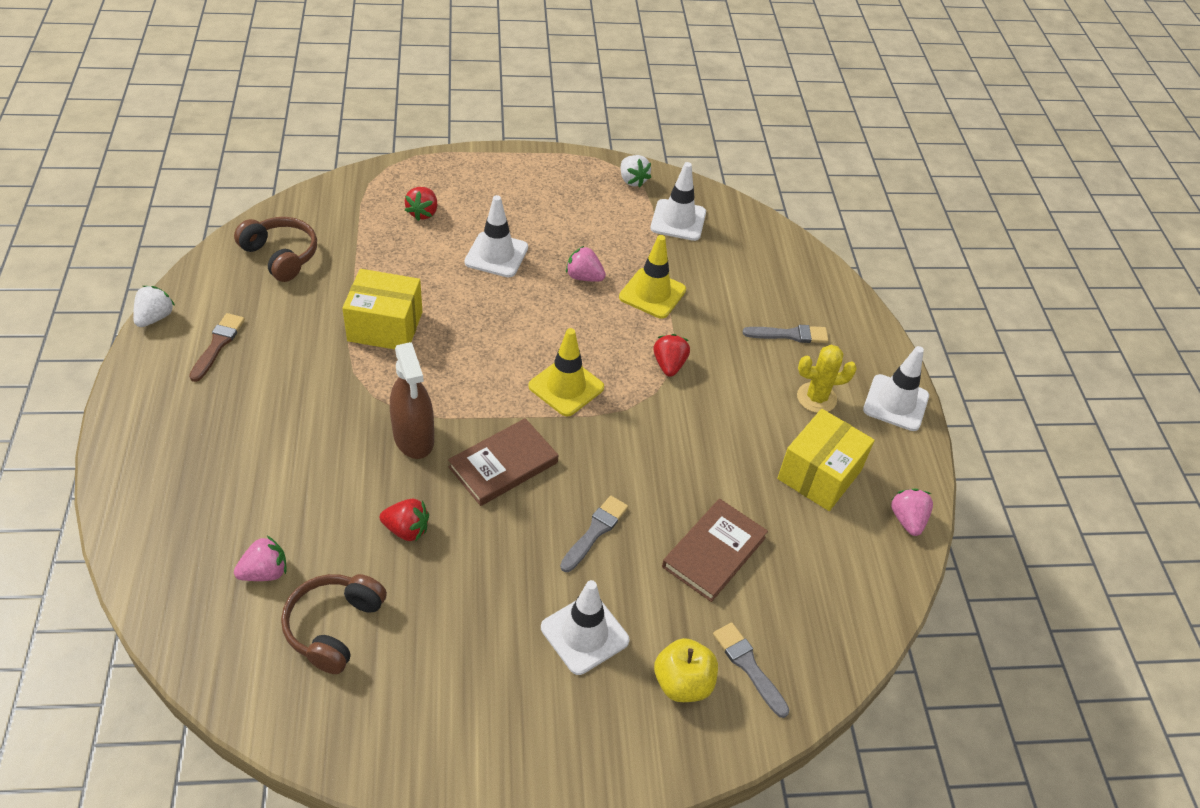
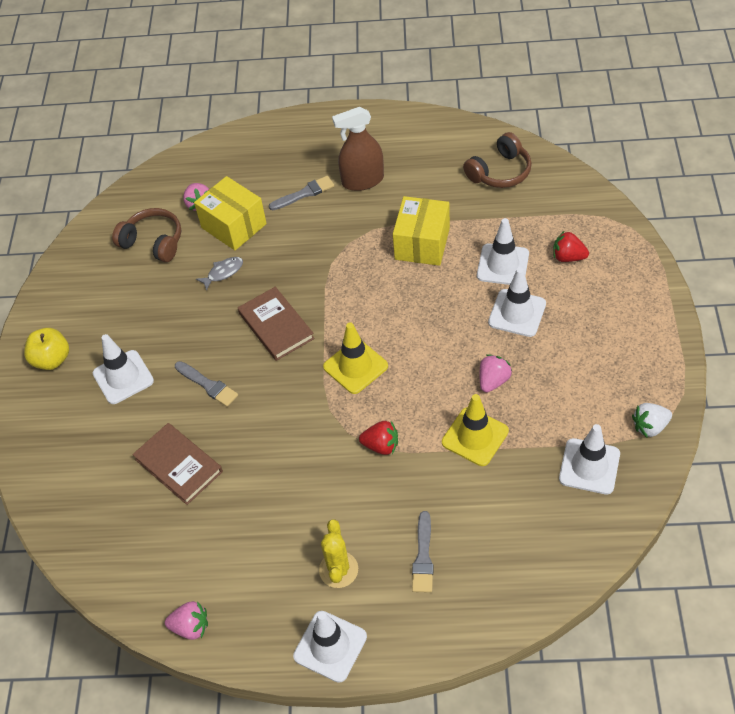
camera: 105 degrees right, 5 degrees up
white strawberry [133,286,175,327] -> none
brown brush [189,313,245,382] -> none
red strawberry [380,498,429,541] -> grey fish [196,257,243,291]
brown spray bottle [390,342,434,459] -> brown spray bottle moved to [332,107,384,191]
yellow apple [654,638,718,702] -> yellow apple moved to [24,328,69,370]
grey brush [713,622,789,718] -> grey brush moved to [269,176,334,210]
yellow box [777,409,875,511] -> yellow box moved to [194,176,267,250]
none -> white traffic cone [477,218,529,285]

